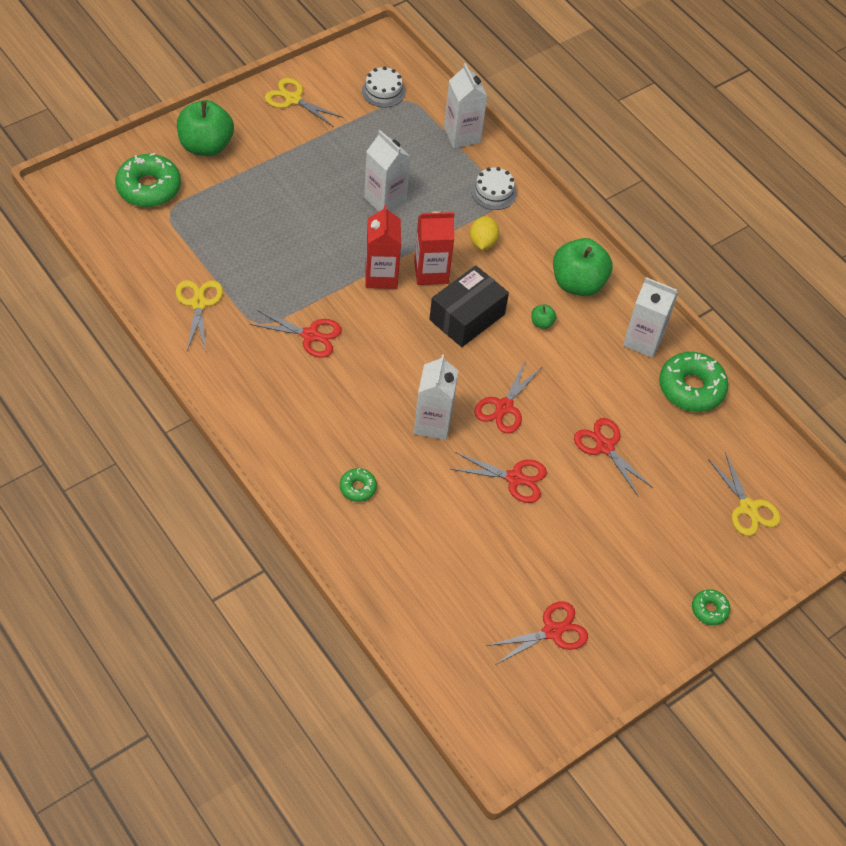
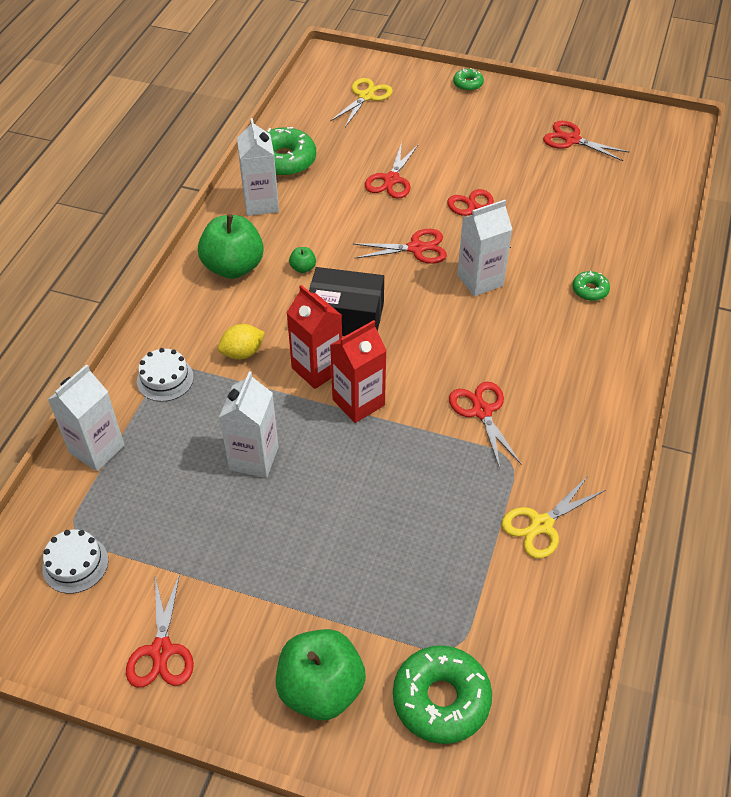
camera: 120 degrees left, 5 degrees down
yellow scissors [265,78,344,127] -> red scissors [126,573,194,687]

